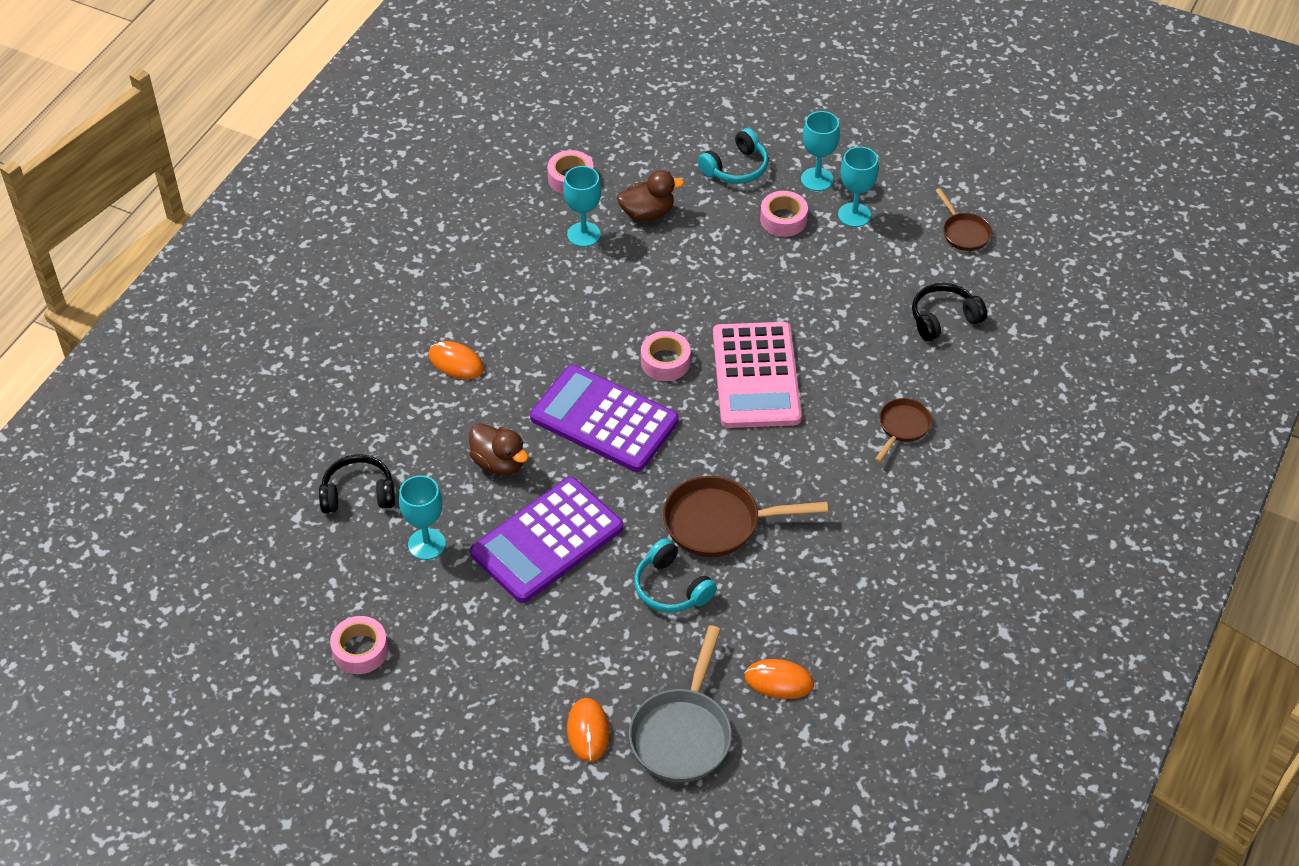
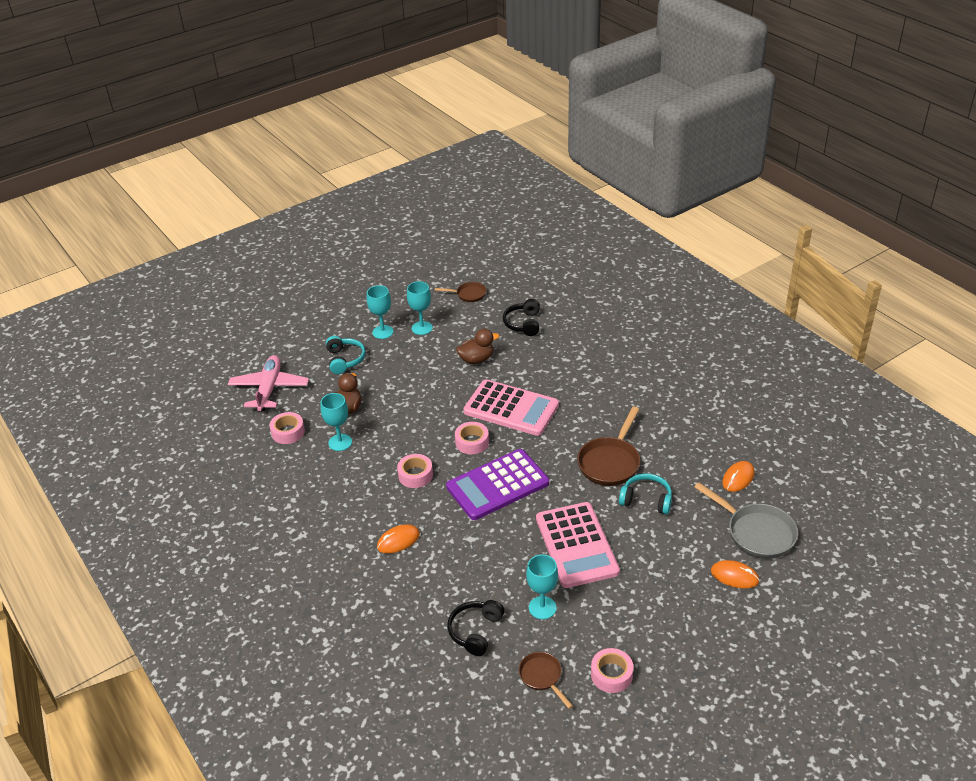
camera: 60 degrees left, 10 degrees down
brown duck [469,423,528,475] -> brown duck moved to [456,329,499,364]
purple calculator [470,477,623,603] -> pink calculator [536,502,620,588]
turquoise headphones [634,538,717,613] -> turquoise headphones turned 150 degrees counterclockwise [619,473,672,514]
pink tape [760,191,808,237] -> pink tape moved to [397,454,433,488]
brown pan [875,398,932,463] -> brown pan moved to [519,652,573,709]
none -> pink plane [228,355,309,411]

